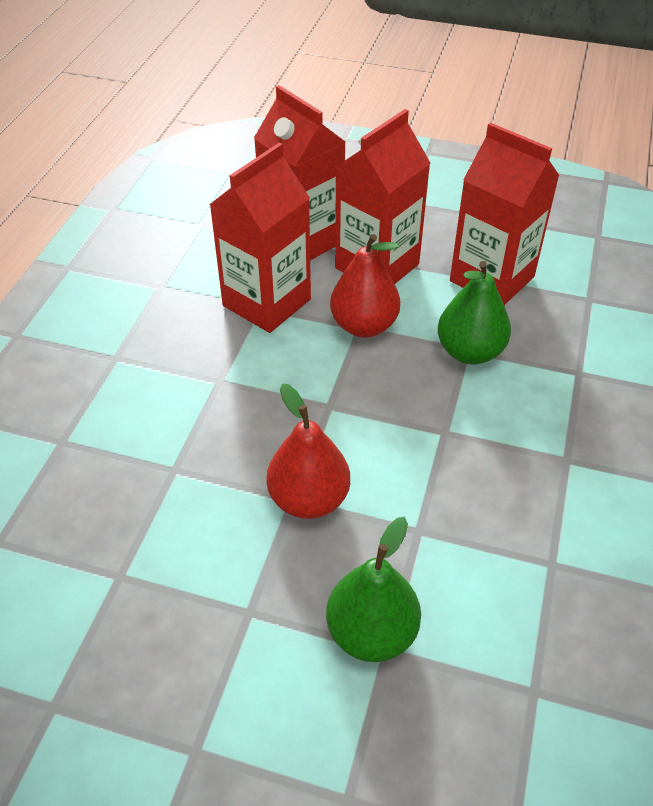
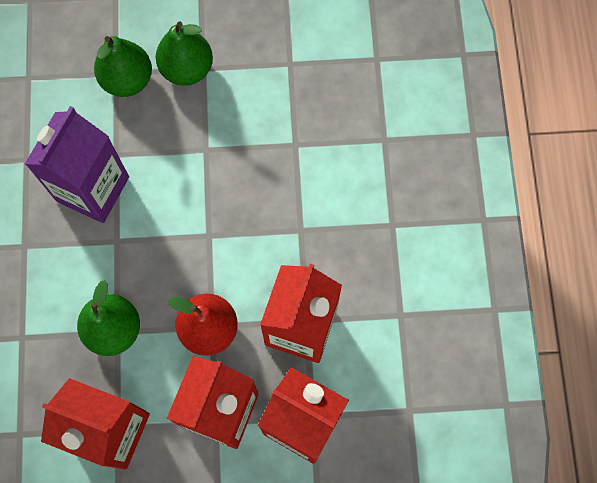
camera: 160 degrees right, 25 degrees up
red pear [266,383,350,519] -> none
none -> purple carton [25,106,129,223]
none -> green pear [156,21,213,86]

